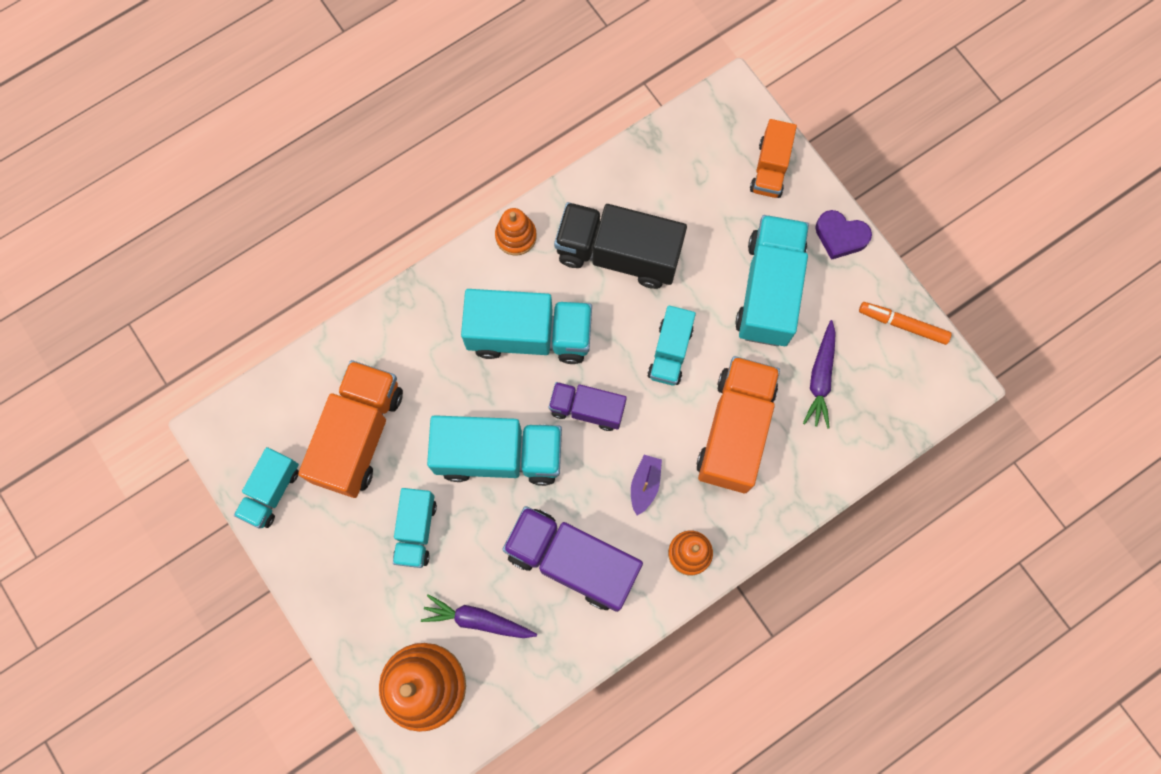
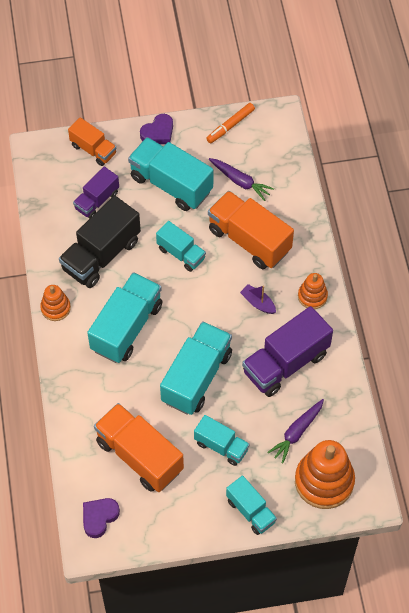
camera: 65 degrees left, 15 degrees down
turquoise truck [234,447,299,528] -> turquoise truck moved to [226,475,277,535]
purple truck [549,382,627,431] -> purple truck moved to [73,167,119,219]
none -> purple heart [83,498,120,538]

